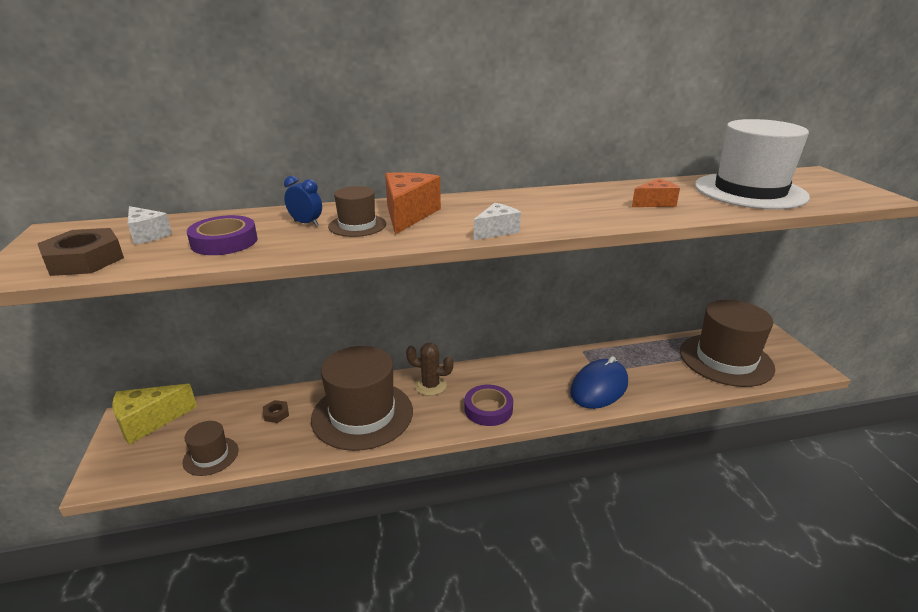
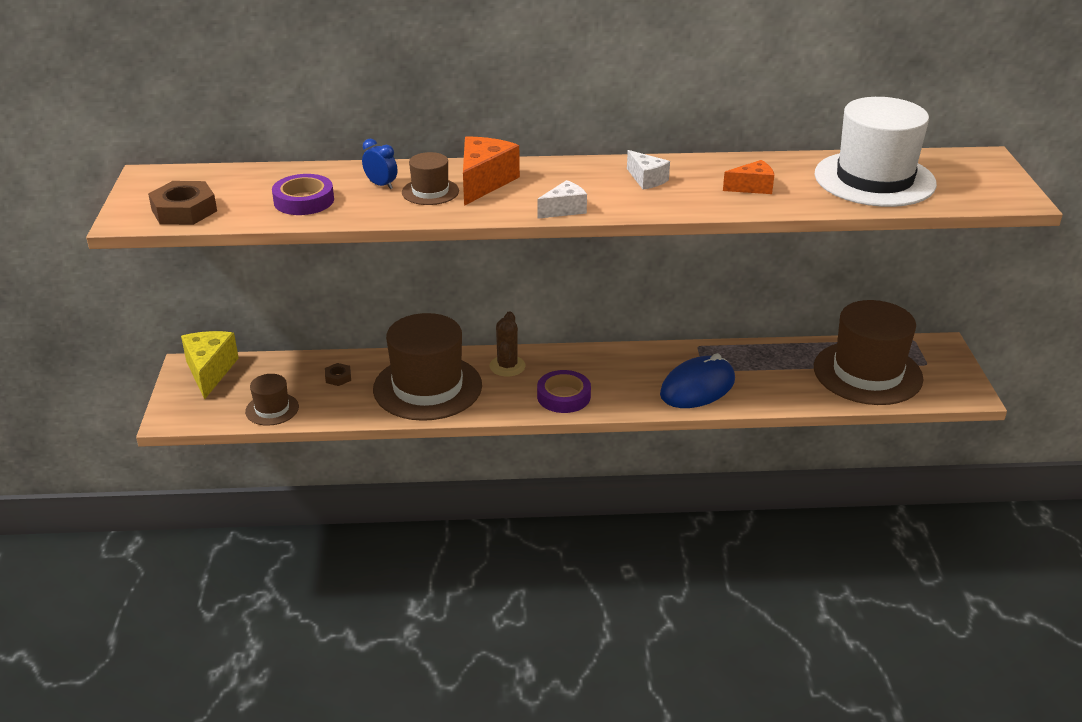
camera: 10 degrees right, 5 degrees up
yellow cheese [112,384,197,445] -> yellow cheese turned 105 degrees clockwise [181,331,239,400]
white cheese [128,206,172,245] -> white cheese moved to [627,150,670,189]
brown cactus [406,343,454,396] -> brown cactus turned 75 degrees clockwise [490,311,526,377]

